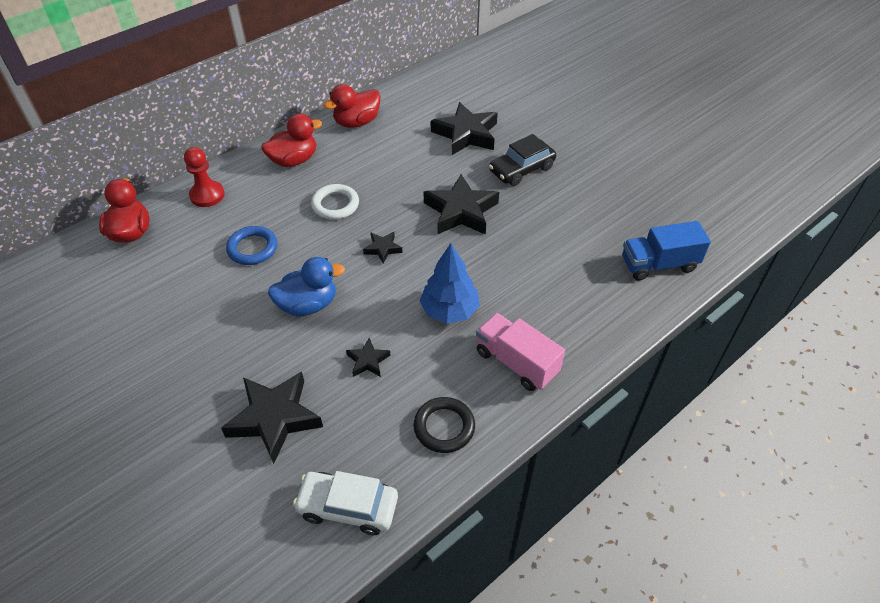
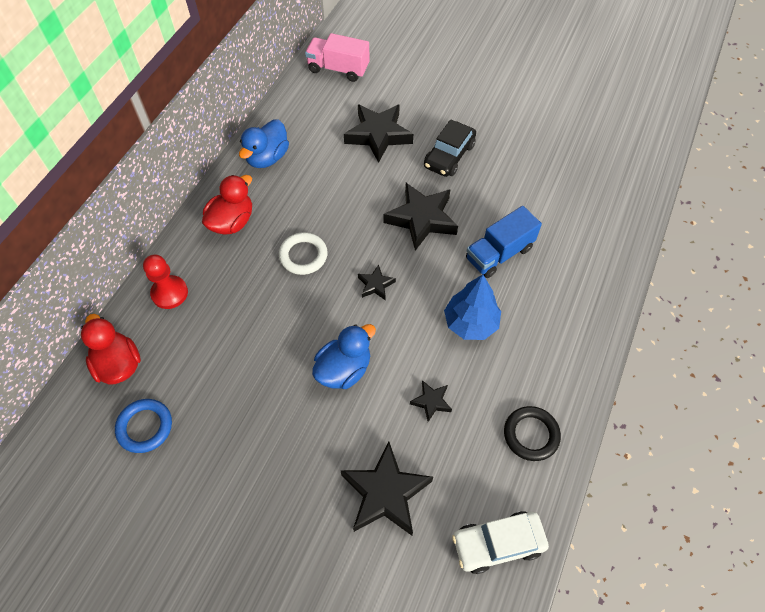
camera: 25 degrees left, 10 degrees up
blue ring [226,226,277,265] -> blue ring moved to [115,399,172,453]
red duck [323,84,381,128] -> blue duck [239,119,289,168]
pink truck [476,313,565,391] -> pink truck moved to [305,33,370,82]
blue truck [622,221,711,281] -> blue truck moved to [466,206,542,278]

